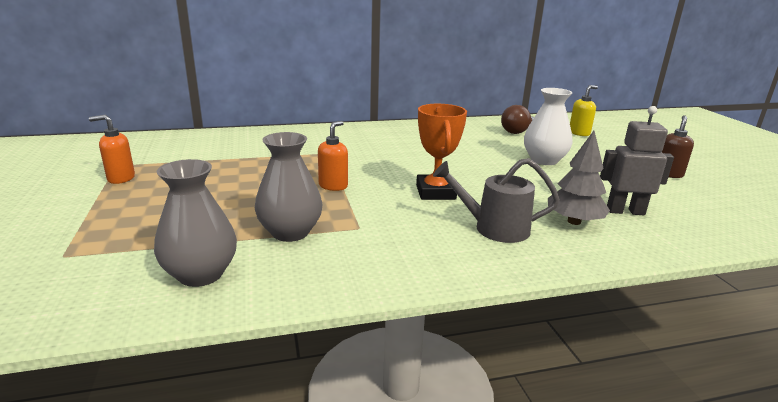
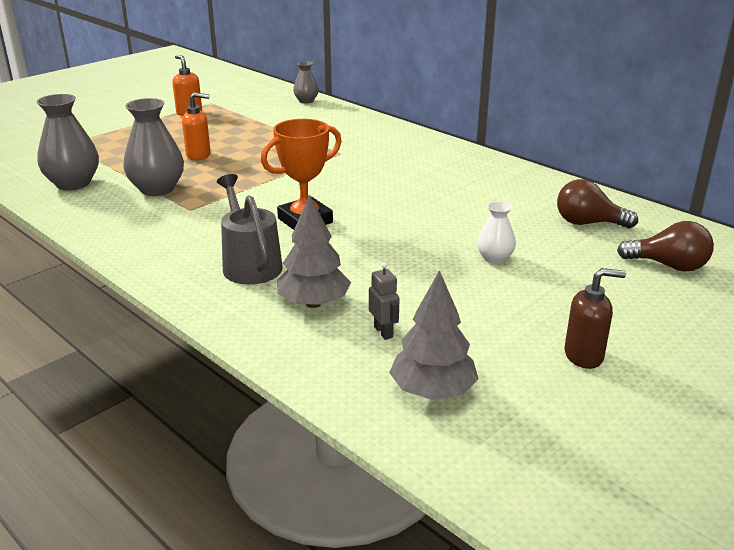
camera: 60 degrees right, 5 degrees up
orange soap dispenser [318,121,348,191] -> orange soap dispenser moved to [182,92,211,160]
white vase [524,88,572,165] -> white vase [477,201,516,264], size x0.56
yellow soap dispenser [570,85,598,136] -> brown light bulb [617,221,714,272]
grey robot [600,106,674,215] -> grey robot [369,262,399,340], size x0.54
none -> grey vase [293,61,319,103]
none -> grey tree [389,270,478,400]

